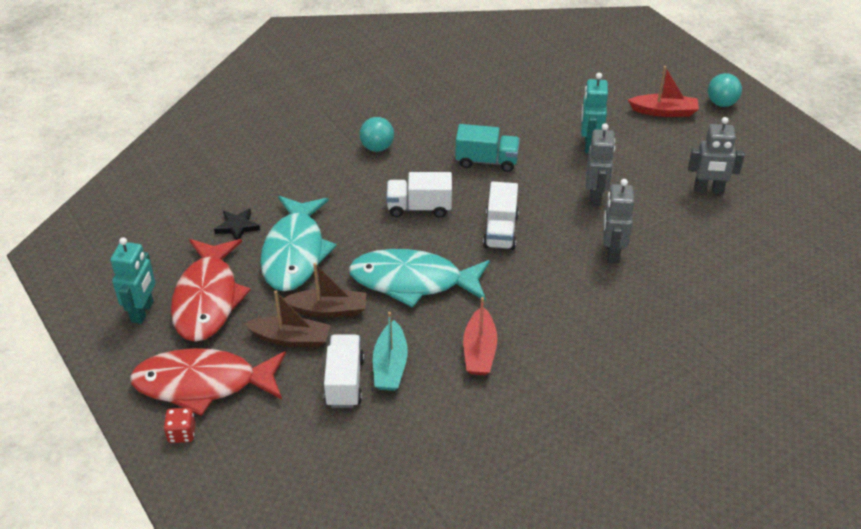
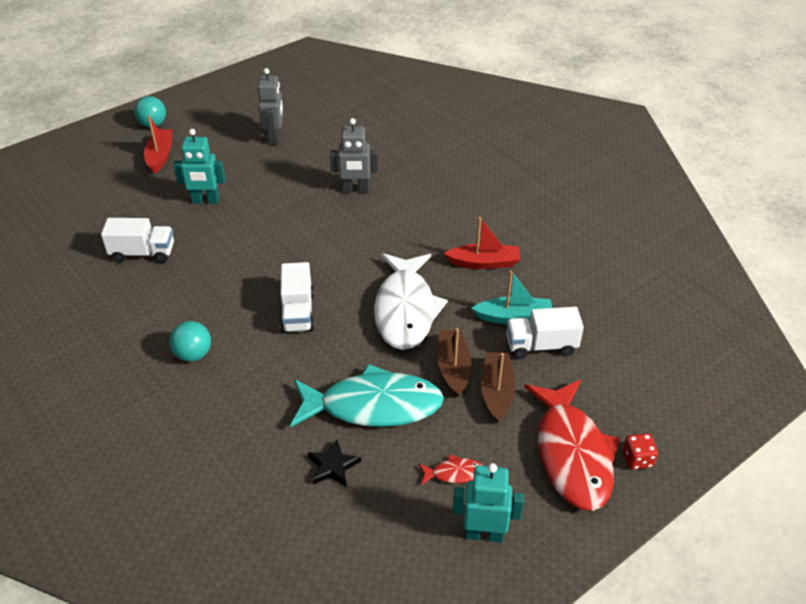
camera: 95 degrees left, 0 degrees up
red fish [171,239,251,342] -> red fish [418,454,483,485], size x0.41
turquoise fish [349,249,490,308] -> white fish [374,253,448,350]
turquoise truck [455,124,520,172] -> none
white truck [483,182,519,250] -> white truck moved to [101,218,174,263]
grey robot [586,123,615,206] -> none

